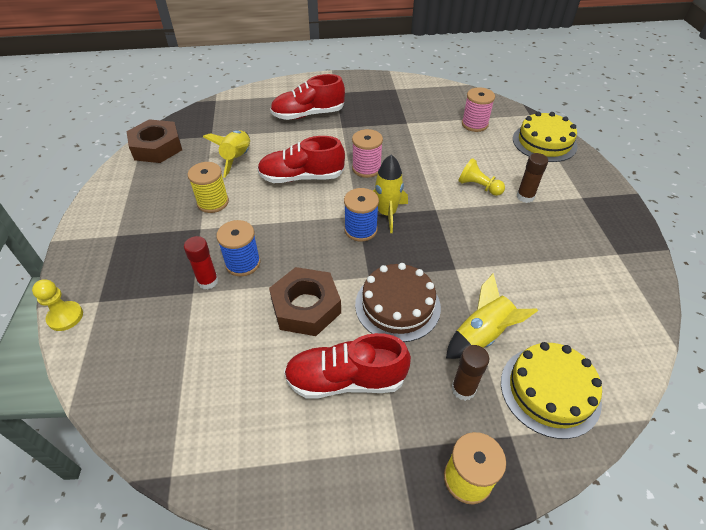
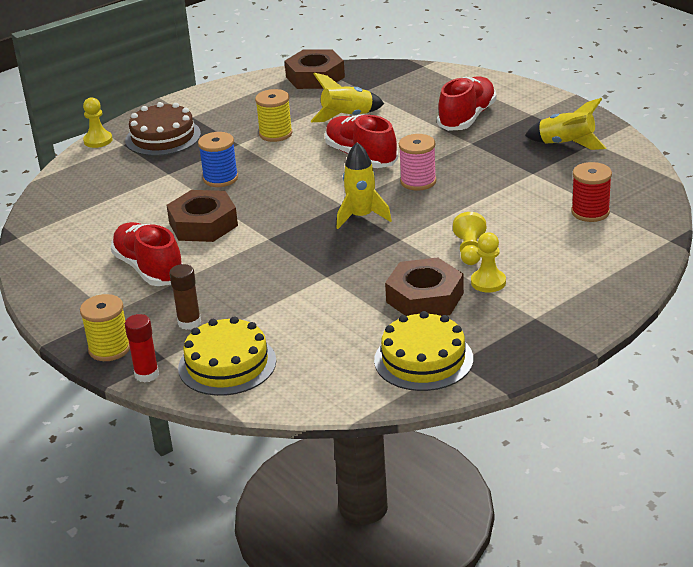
camera: 60 degrees right, 15 degrees down
red glue stick [184,236,219,290] -> red glue stick moved to [125,314,159,383]
red shoe [270,74,345,120] -> red shoe turned 75 degrees clockwise [437,76,496,131]
blue spool [344,188,379,241] -> none
brown cake [355,263,441,342] -> brown cake moved to [125,102,201,156]
yellow rocket [446,273,538,359] -> yellow rocket moved to [525,98,606,150]
pink spool [462,87,495,132] -> red spool [571,162,612,222]
yellow cake [513,112,577,162] -> yellow cake moved to [374,311,473,391]
brown glue stick [517,153,548,203] -> yellow pawn [471,232,506,293]
none -> brown nut [385,258,464,316]

